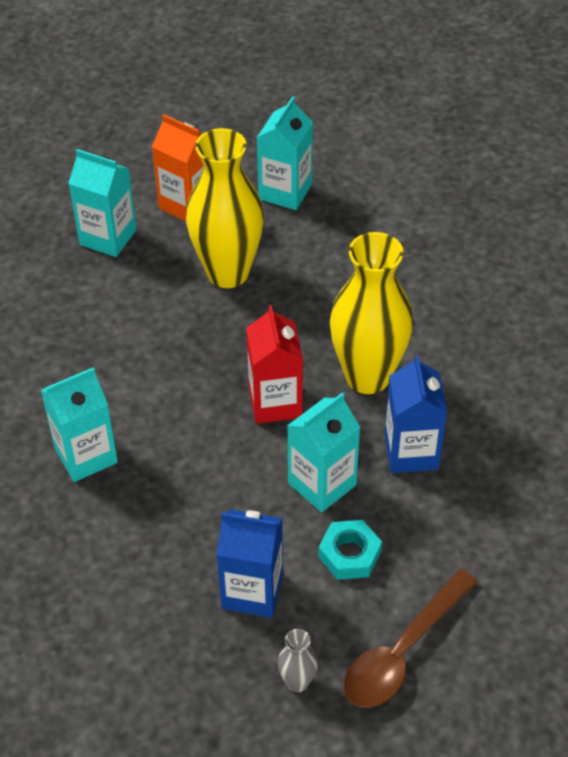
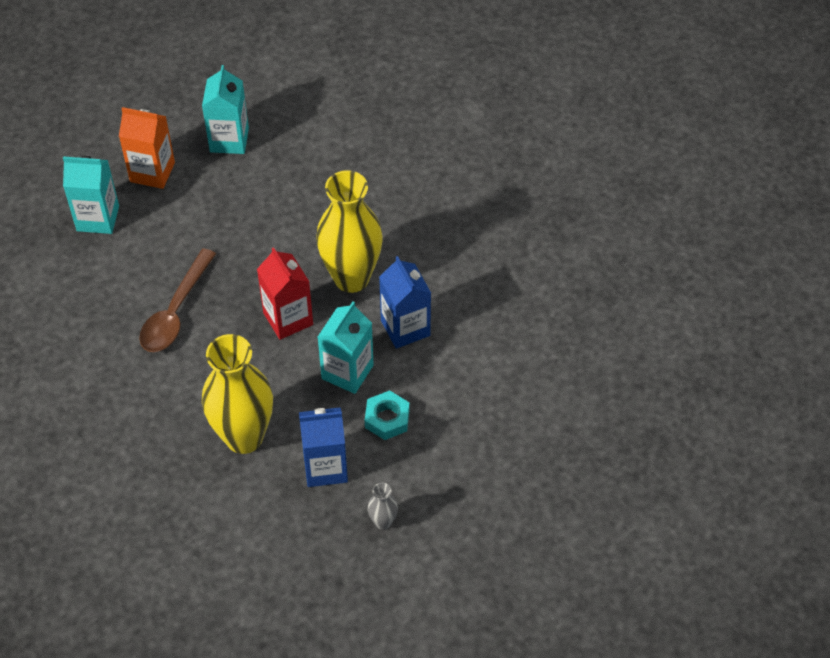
camera: 20 degrees left, 5 degrees up
turquoise carton [41,367,118,482] -> none
yellow vase [186,128,264,288] -> yellow vase moved to [202,334,273,454]
brown spoon [343,569,478,708] -> brown spoon moved to [139,248,216,352]

